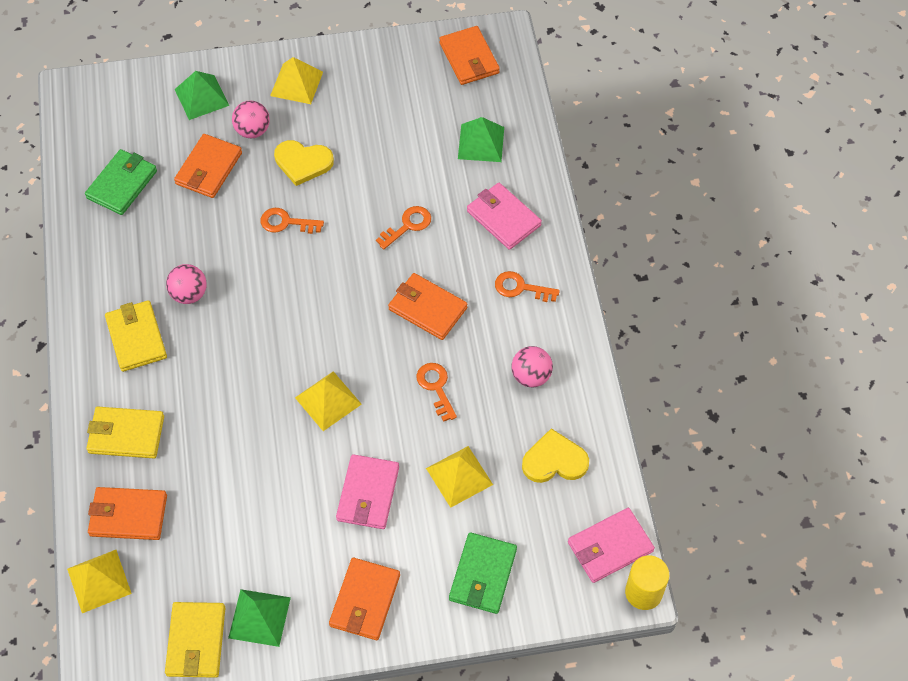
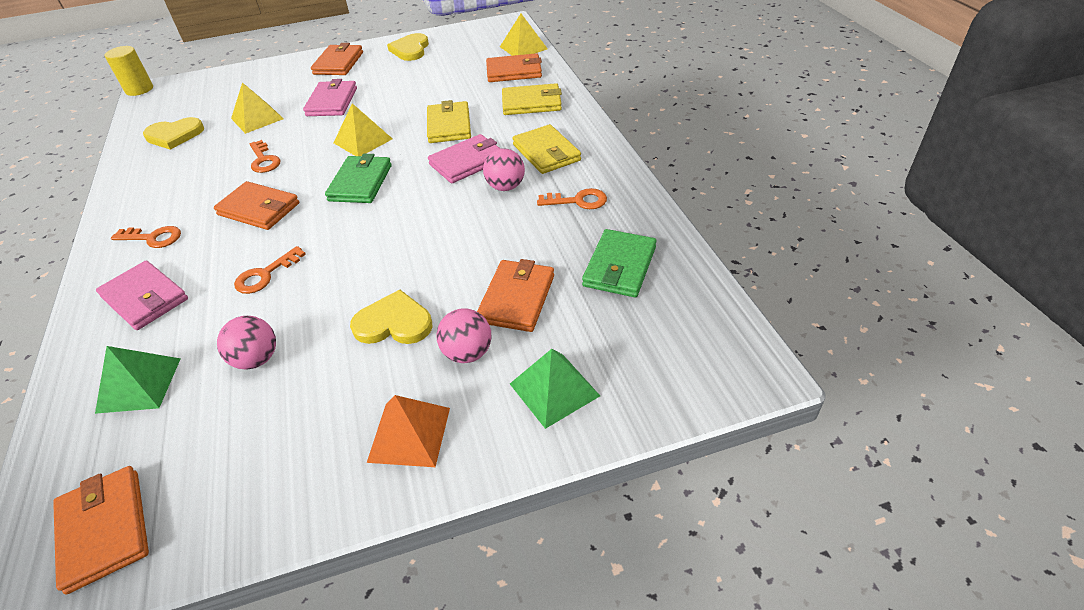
camera: 175 degrees right, 15 degrees down
yellow wallet [165,602,225,678] -> yellow wallet moved to [427,100,471,143]
green pyramid [228,589,291,647] -> yellow heart [387,33,429,61]
orange key [261,208,324,234] -> orange key moved to [537,188,607,209]
yellow pyramid [270,57,323,104] -> orange pyramid [367,395,450,467]
green wallet [449,532,517,614] -> green wallet moved to [325,154,392,203]
pink ball [512,346,553,387] -> pink ball moved to [217,316,276,370]
pink wallet [568,508,655,583] -> pink wallet moved to [428,134,501,183]

